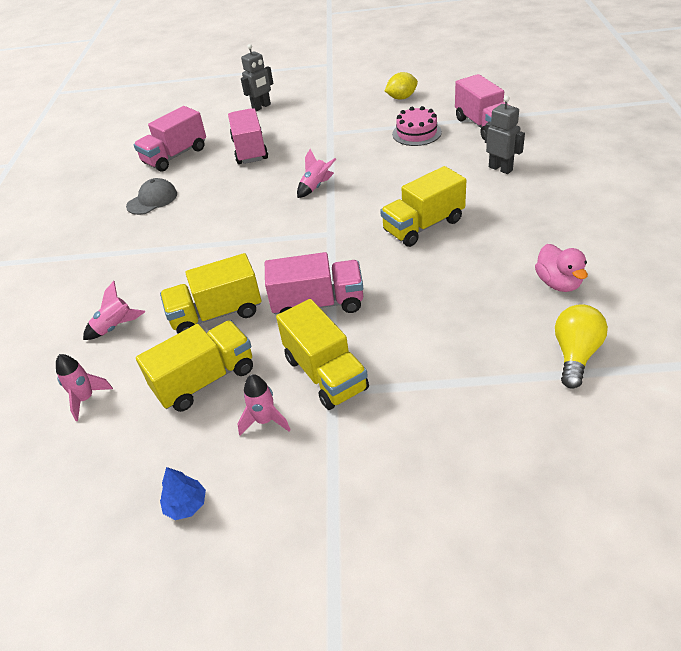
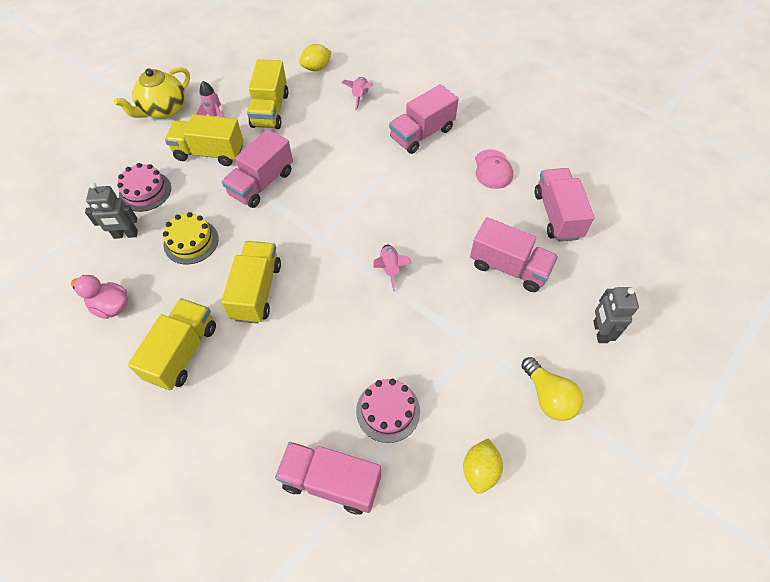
camera: 125 degrees right, 15 degrees up
pink rocket [56,354,113,421] -> yellow lemon [299,44,332,71]
grey cap [126,178,177,215] -> pink cap [475,149,513,189]
yellow truck [160,253,261,334] -> yellow truck moved to [128,298,216,390]
blue tree [160,467,206,520] -> none
grey robot [485,96,525,174] -> grey robot moved to [85,183,138,239]
yellow light bulb [555,304,608,389] -> yellow light bulb moved to [521,357,583,421]
none -> yellow teapot [114,67,190,119]
none -> pink cake [117,163,171,212]
none -> yellow cake [163,212,219,265]
none -> pink truck [389,84,459,154]

